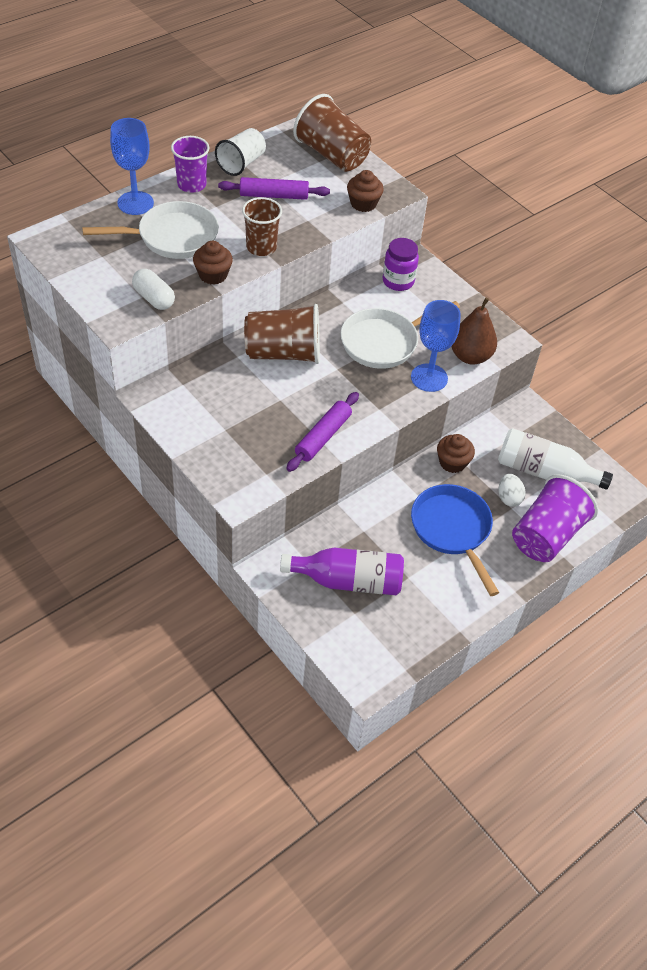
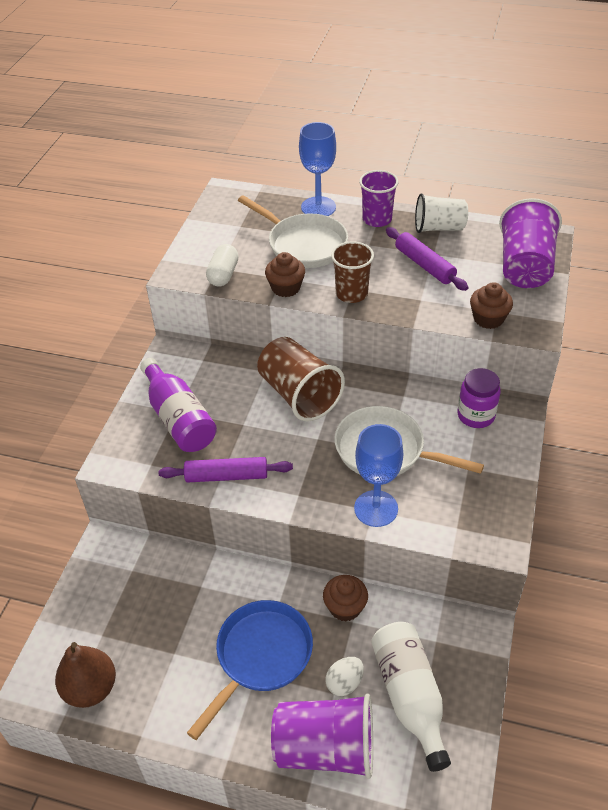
camera: 60 degrees right, 5 degrees down
purple bottle [280,548,404,595] -> purple bottle moved to [140,358,217,452]
brown cup [293,94,371,172] -> purple cup [499,198,562,288]
brown pear [451,297,497,365] -> brown pear moved to [55,642,116,708]

